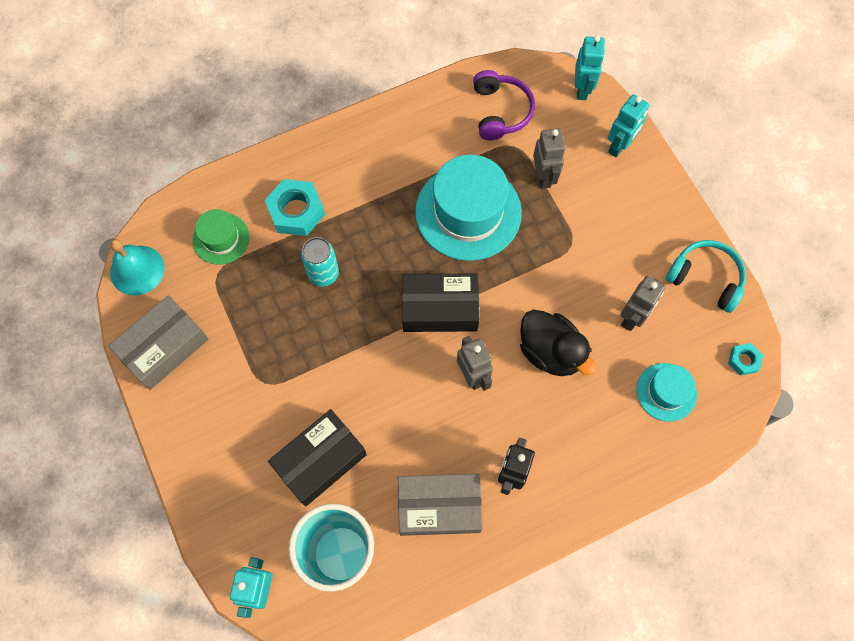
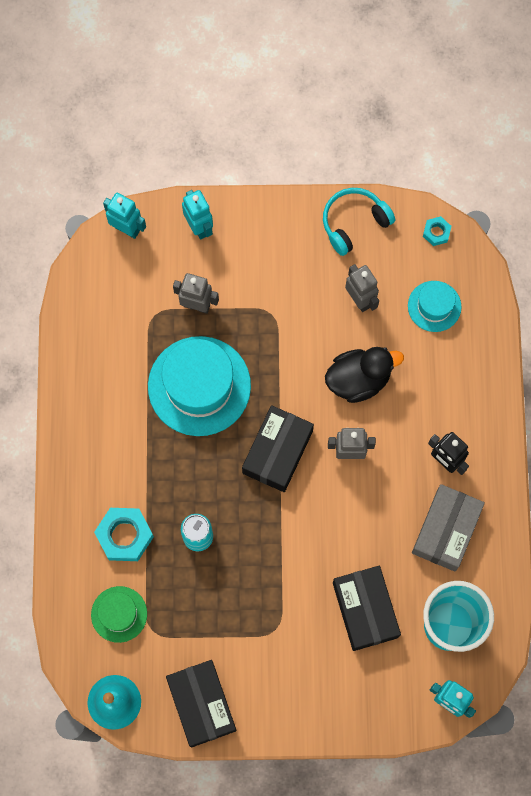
camera: 65 degrees left, 5 degrees up
grey box [108,295,208,390] -> black box [166,660,237,748]
purple headphones [473,70,535,140] -> none

